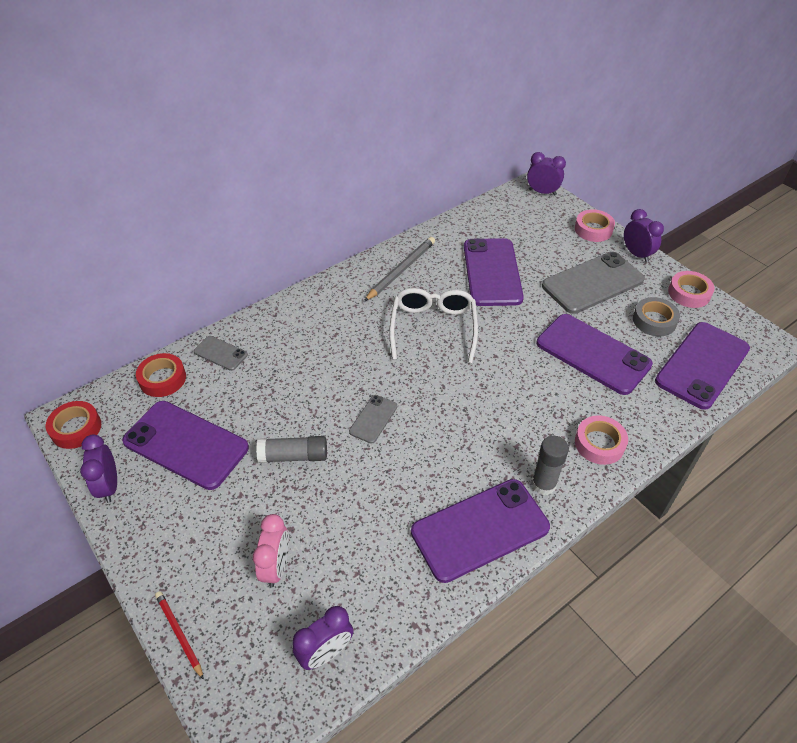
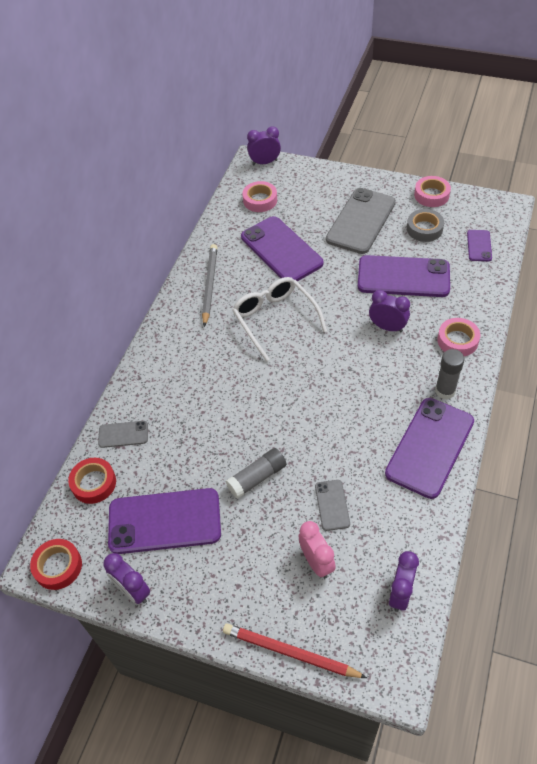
camera: 30 degrees left, 5 degrees up
red pencil [155,591,204,680] -> red pencil [223,623,367,678], size x1.63
grey phone [349,395,397,444] -> grey phone moved to [315,480,350,531]
pink tape [575,209,615,242] -> pink tape moved to [243,181,277,212]
purple clock [624,209,664,262] -> purple clock moved to [369,290,410,332]
purple phone [655,322,750,410] -> purple phone [467,230,492,262], size x0.48

